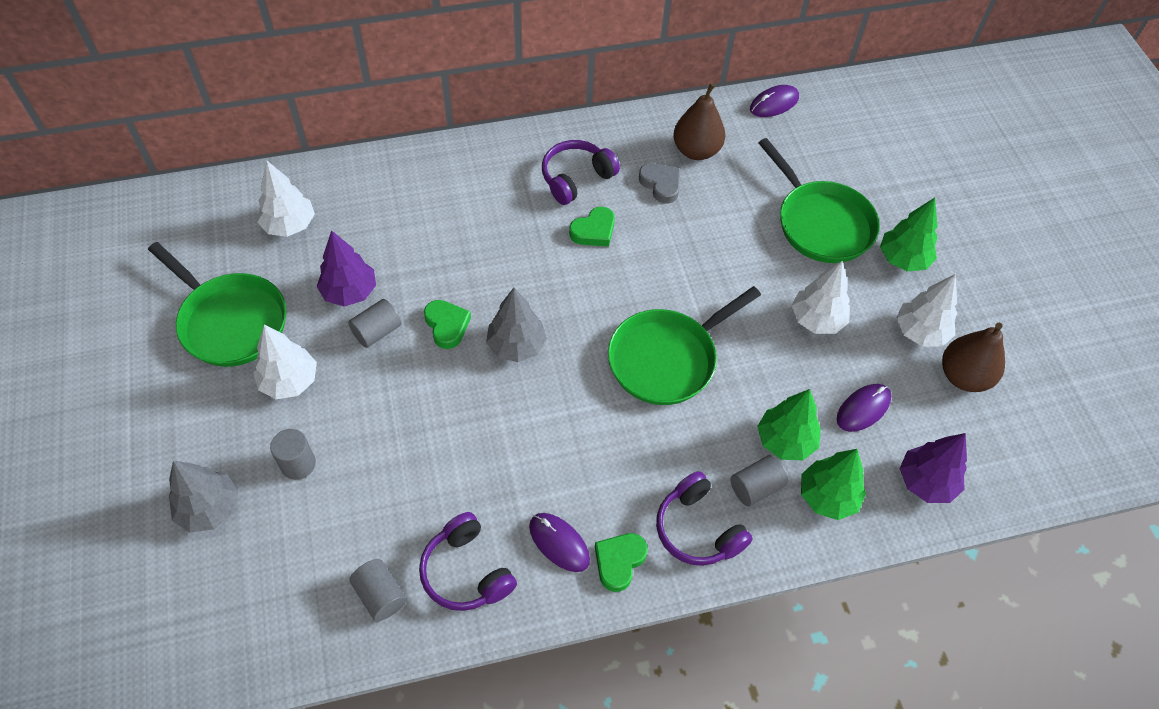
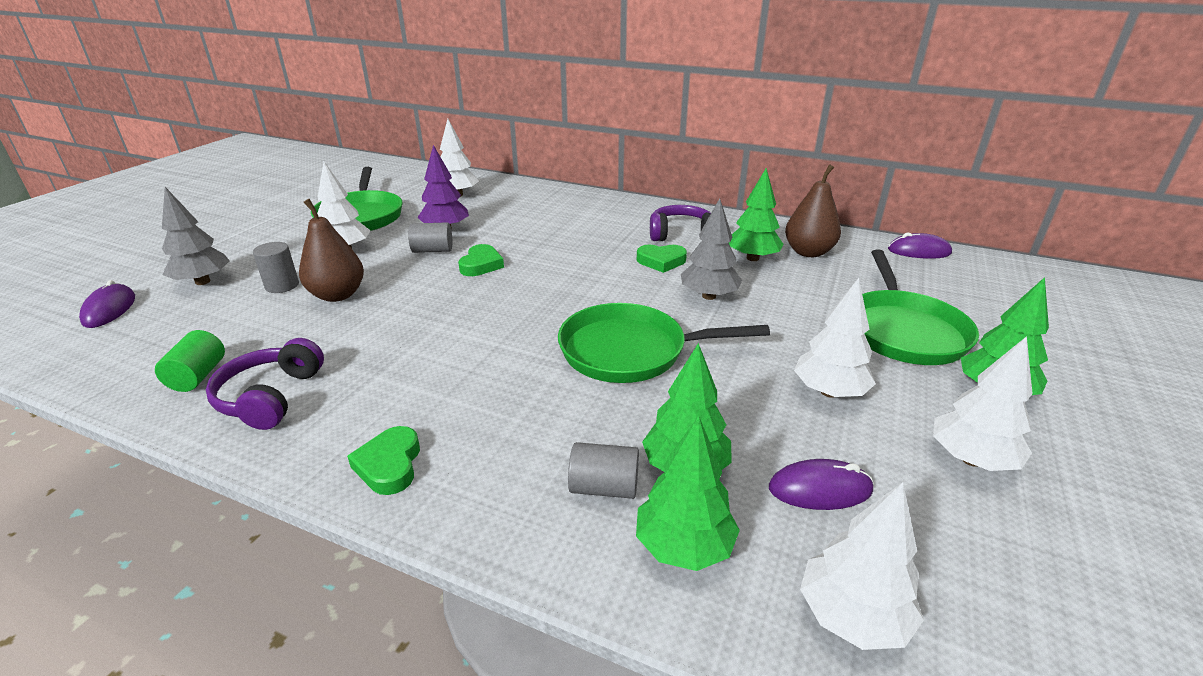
camera: 40 degrees right, 25 degrees down
grey cylinder [349,559,407,621] -> green cylinder [155,330,225,392]
grey tree [486,288,547,362] -> grey tree moved to [681,198,742,300]
purple mouse [529,513,590,572] -> purple mouse moved to [79,280,135,328]
green heart [595,533,648,592] -> green heart turned 75 degrees counterclockwise [347,426,420,495]
grey heart [639,163,680,204] -> green tree [729,168,783,261]
purple headphones [656,471,753,566] -> none
purple tree [900,433,967,503] -> white tree [800,482,924,650]
brown pear [942,323,1005,392] -> brown pear moved to [299,199,364,302]

